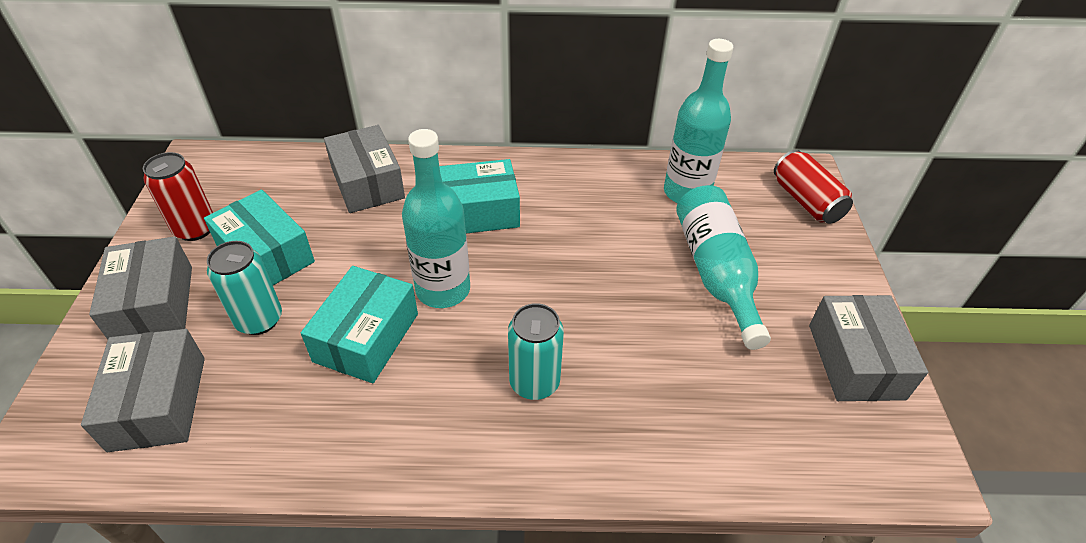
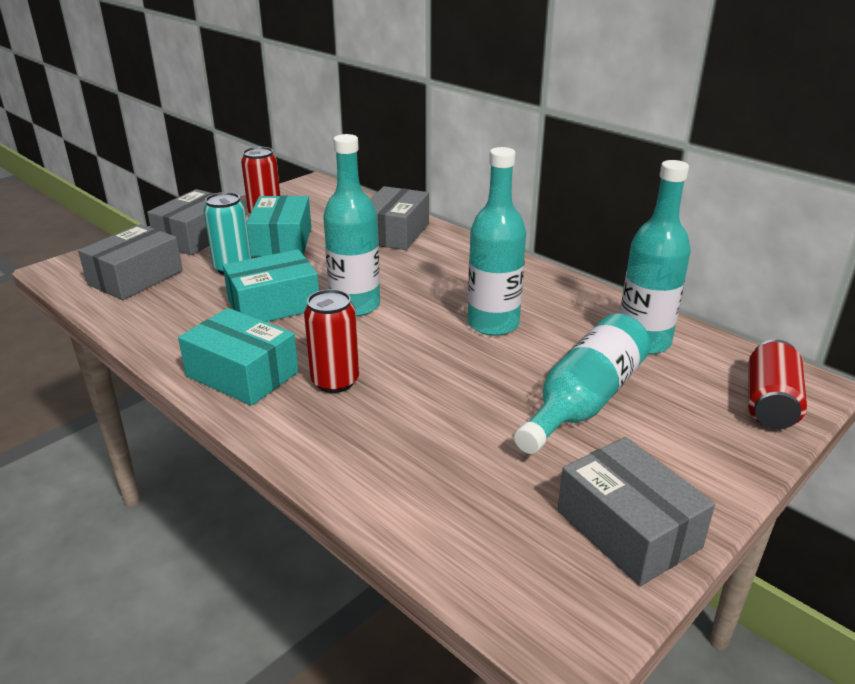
camera: 45 degrees right, 15 degrees down
turquoise box [439,159,520,233] -> turquoise box moved to [178,308,298,406]
turquoise can [508,303,564,400] -> red can [304,289,359,393]
grey box [809,295,928,401] -> grey box turned 75 degrees counterclockwise [558,437,715,586]
none -> turquoise bottle [468,147,526,336]

